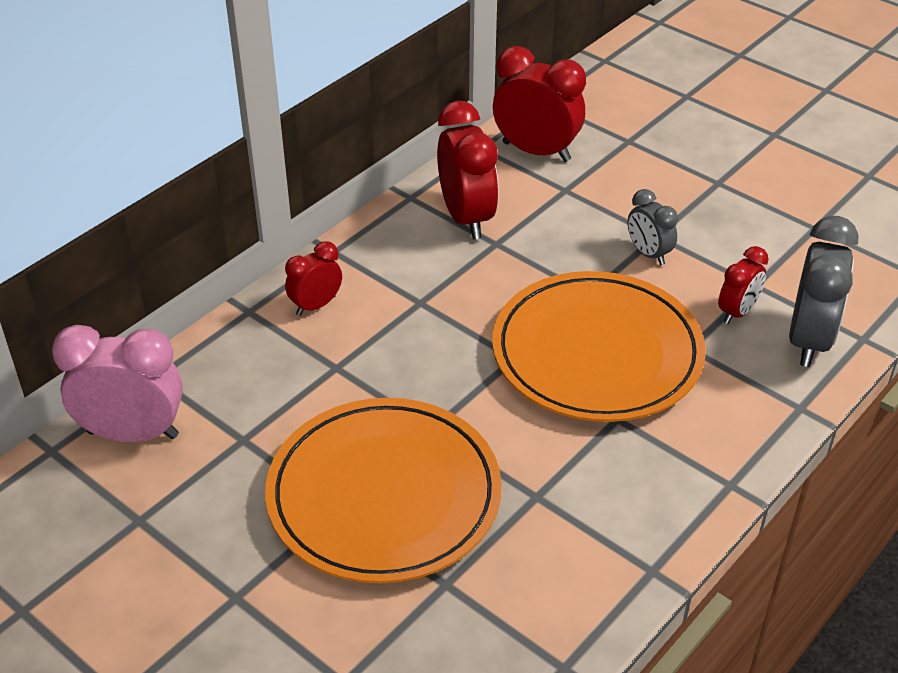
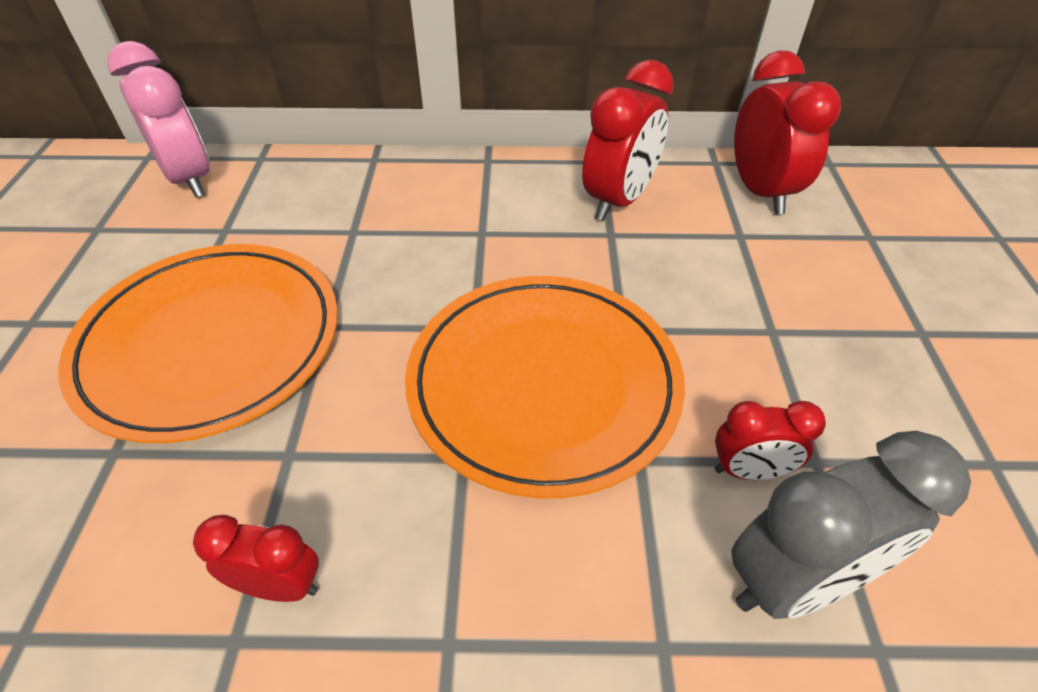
camera: 50 degrees right, 5 degrees up
red clock [285,241,342,316] -> red clock moved to [193,515,319,602]
grey clock [627,189,678,265] -> none

